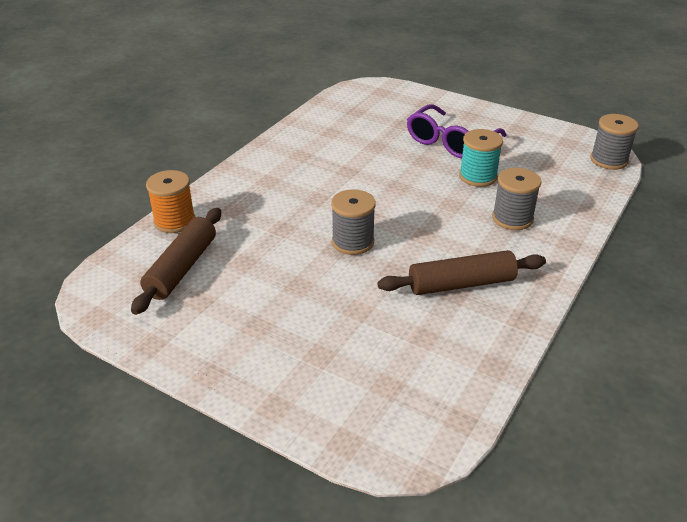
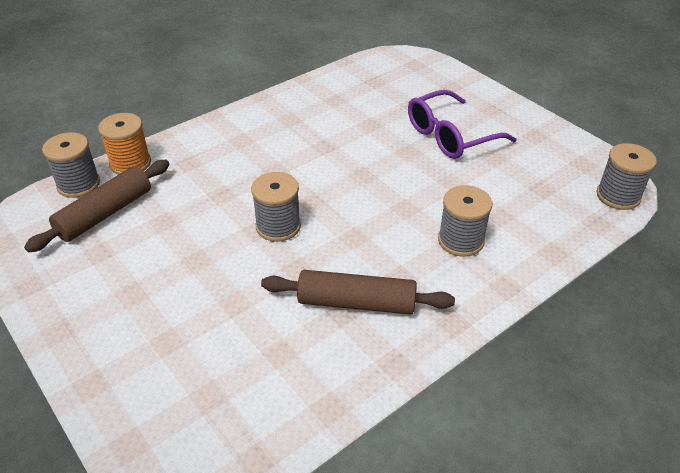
camera: 20 degrees right, 5 degrees up
turquoise spool [459,129,503,187] -> none
none -> grey spool [42,132,100,198]

